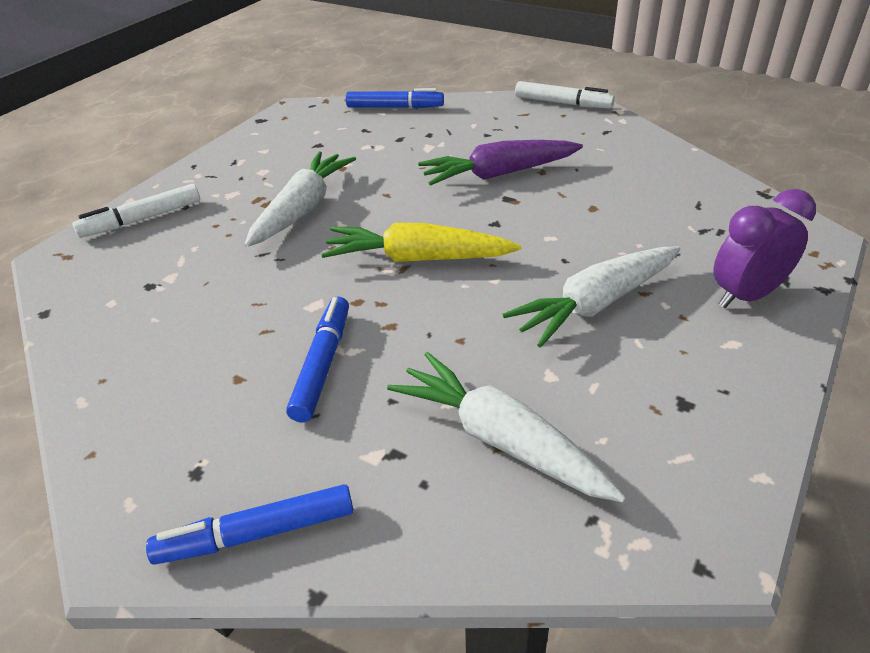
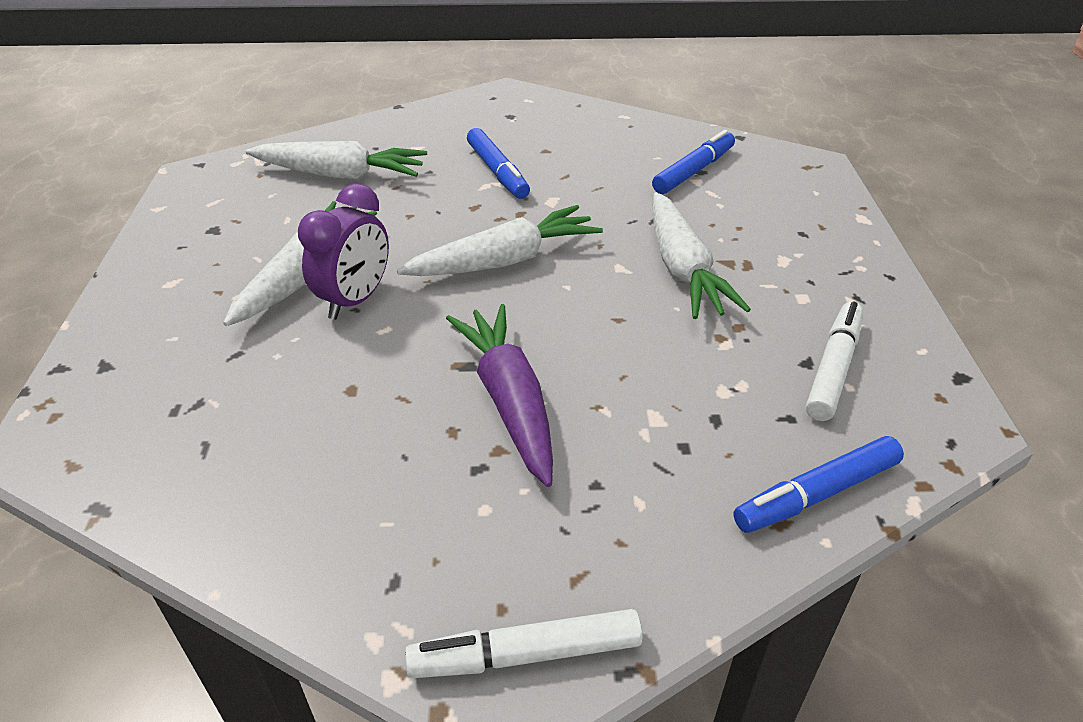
camera: 145 degrees right, 0 degrees up
white marker [72,184,200,238] -> white marker moved to [806,302,863,421]
blue marker [146,484,354,565] -> blue marker moved to [652,130,735,194]
yellow carrot [321,223,521,262] -> white carrot [397,205,603,276]
purple carrot [418,140,583,186] -> purple carrot turned 60 degrees counterclockwise [446,304,553,487]
purple clock [714,189,816,308] -> purple clock moved to [298,183,389,320]

